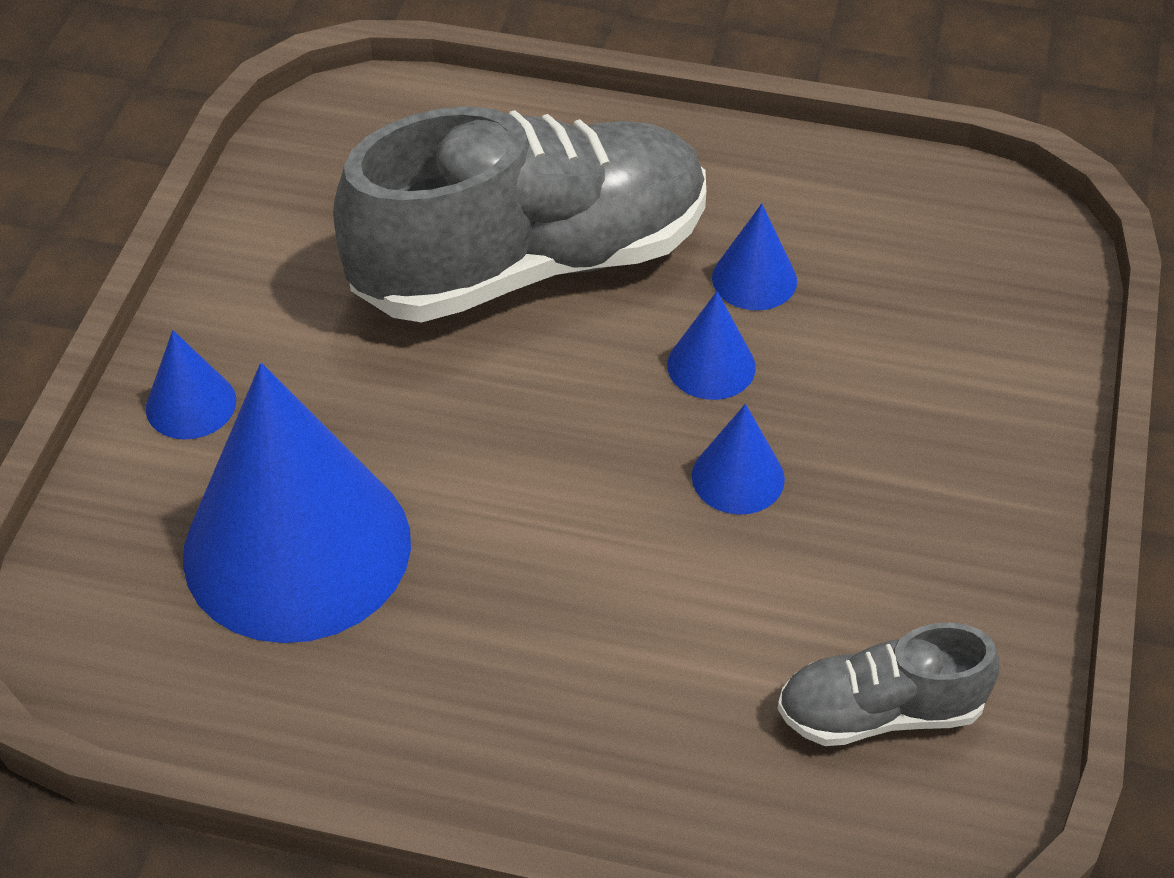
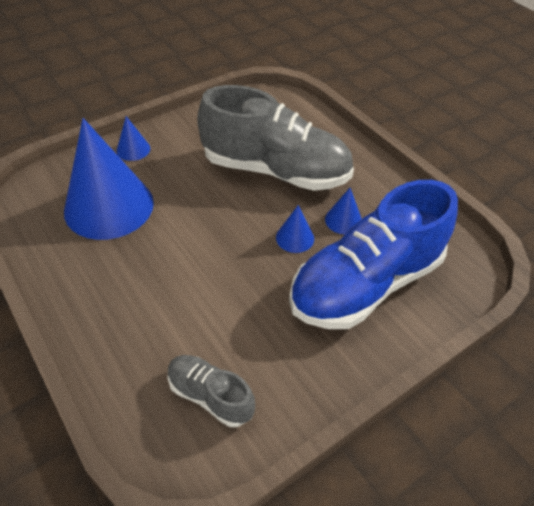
camera: 40 degrees right, 0 degrees up
blue cone [692,404,785,515] -> none
none -> blue shoe [289,180,458,329]

